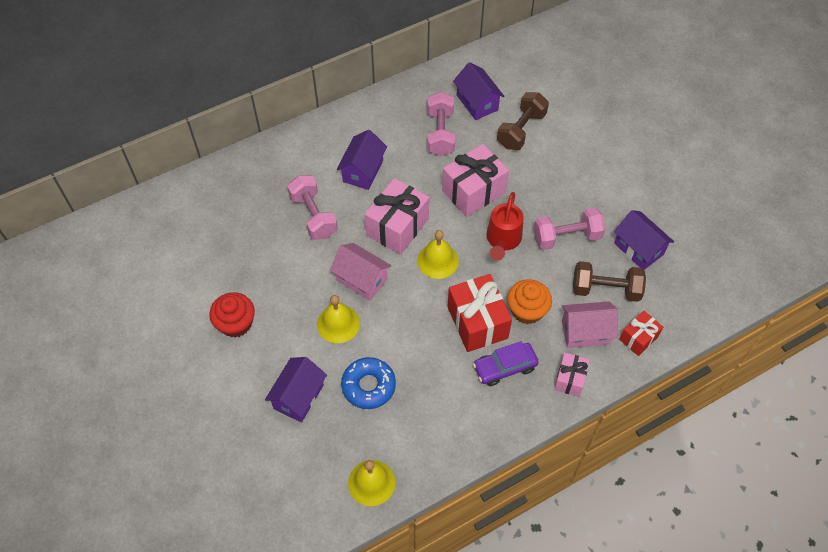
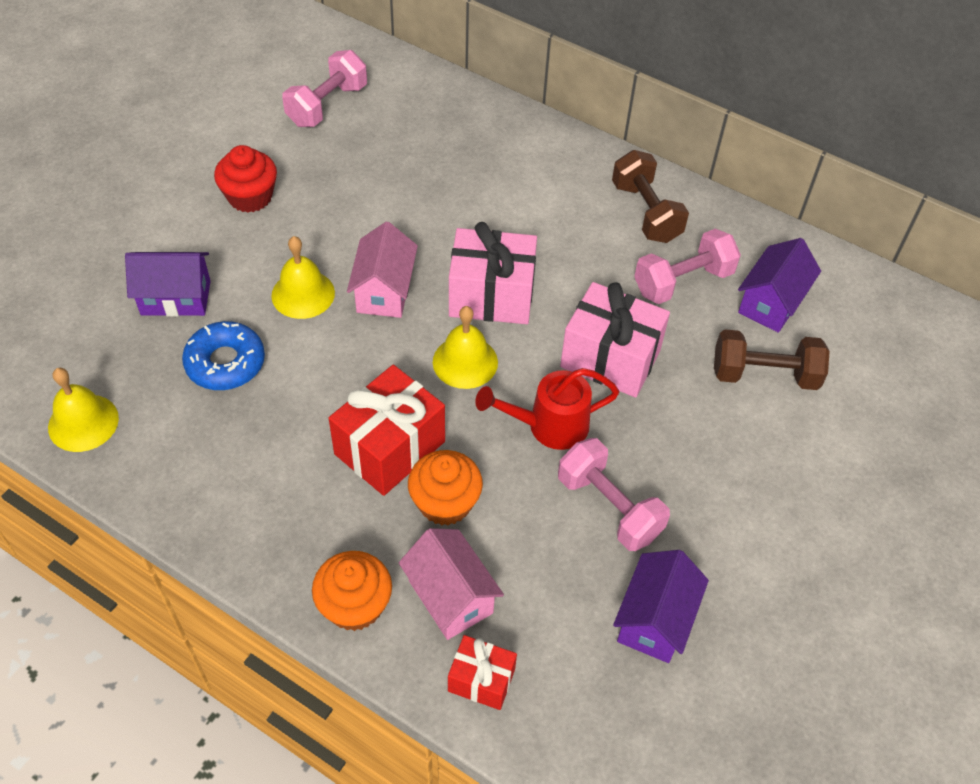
camera: 60 degrees right, 5 degrees down
pink dumbbell [287,175,338,240] -> pink dumbbell moved to [282,50,367,127]
purple house [337,130,387,190] -> none
purple car [473,341,539,386] -> none
pink gift [554,353,590,397] -> orange cupcake [312,551,392,631]
brown dumbbell [573,261,646,302] -> brown dumbbell moved to [612,150,689,243]

